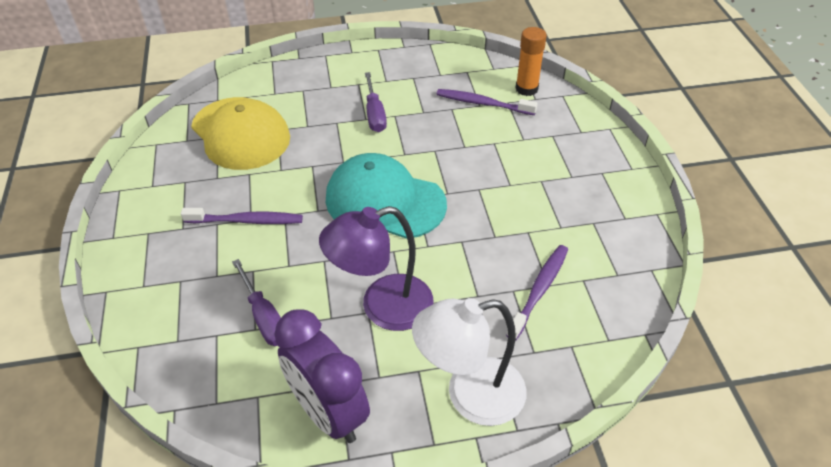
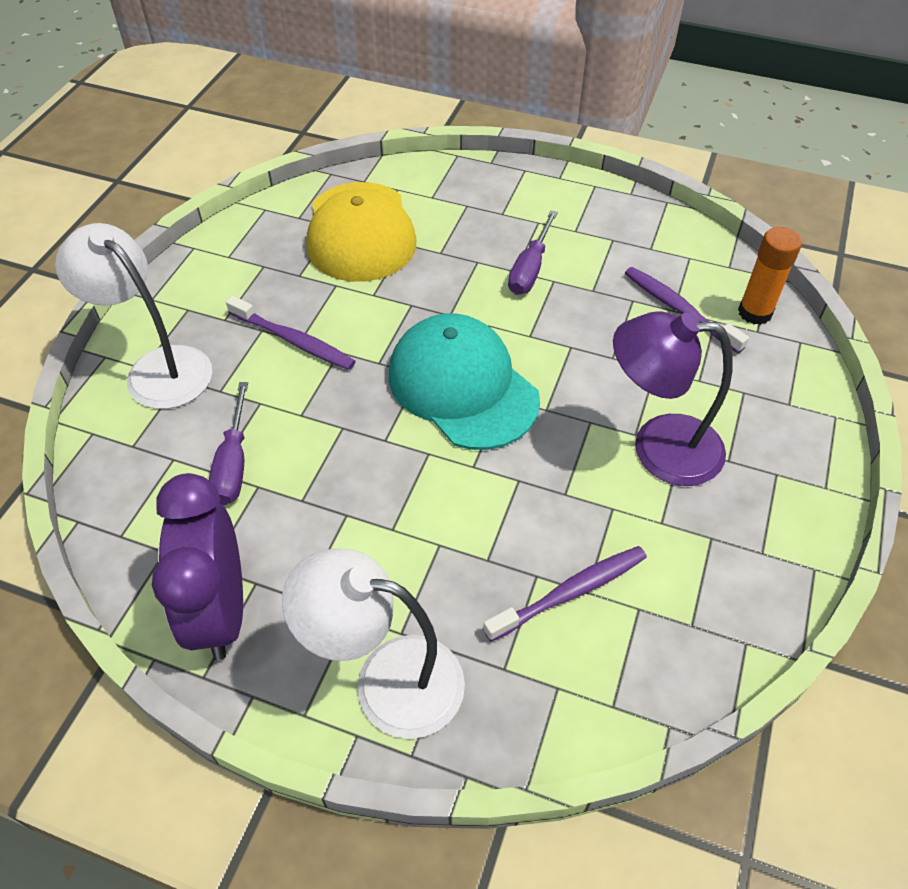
camera: 30 degrees right, 5 degrees up
purple lamp [319,206,433,331] -> purple lamp moved to [613,311,733,486]
none -> white lamp [55,223,212,409]

